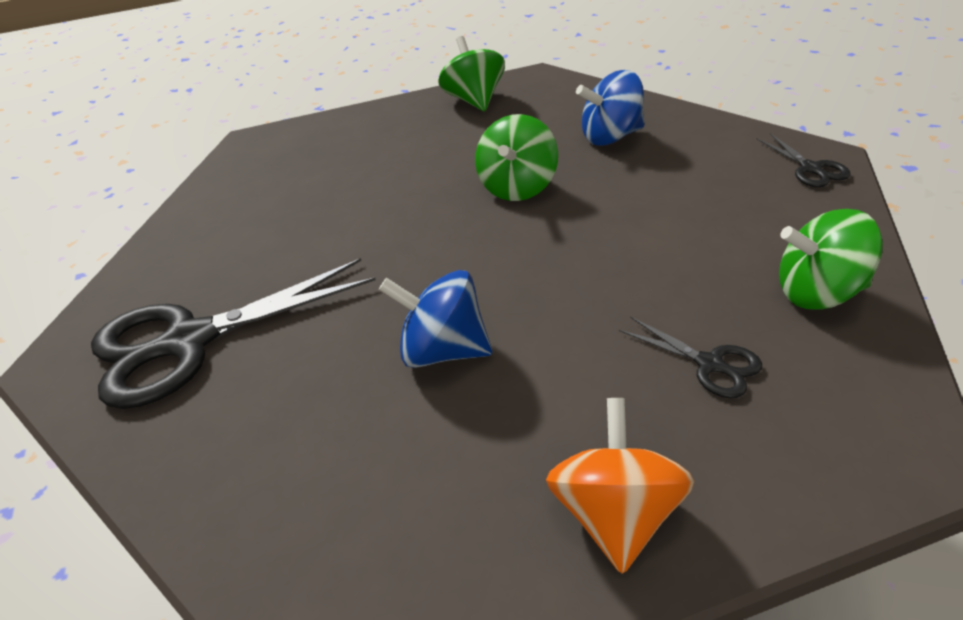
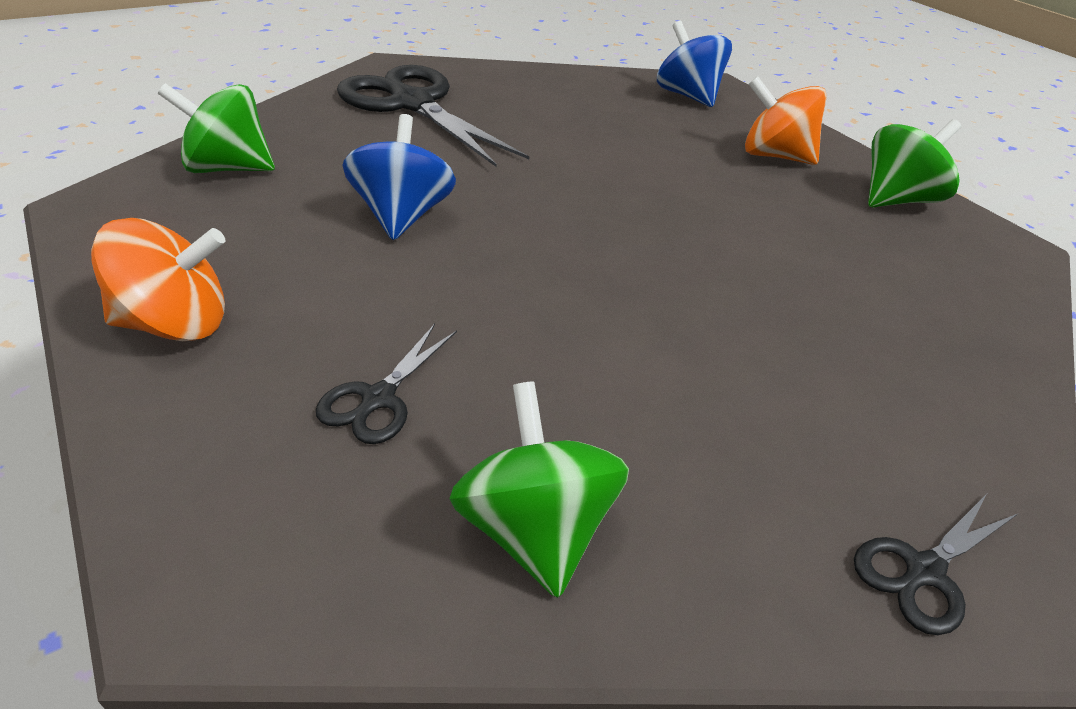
camera: 70 degrees right, 0 degrees up
green spinning top [475,114,558,201] -> green spinning top moved to [158,83,275,173]
blue spinning top [576,70,645,146] -> blue spinning top moved to [657,20,732,107]
none -> orange spinning top [745,76,827,165]

